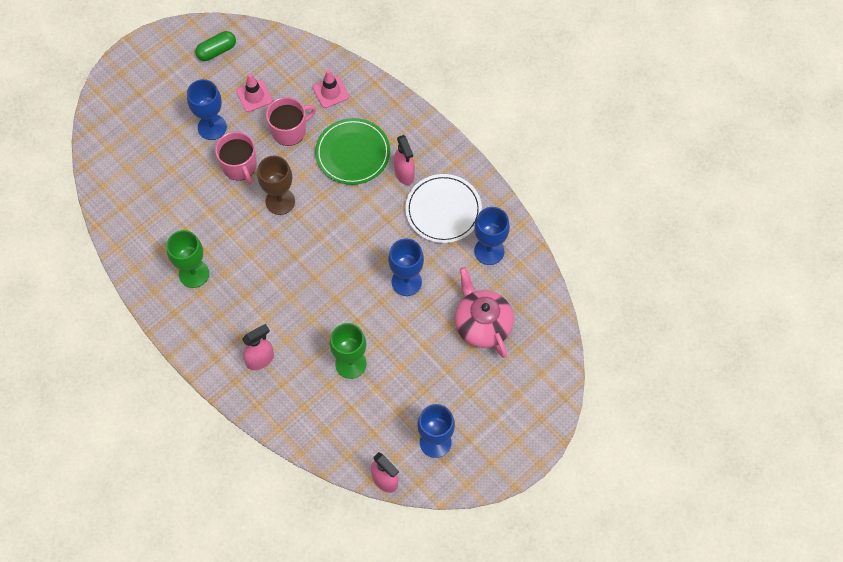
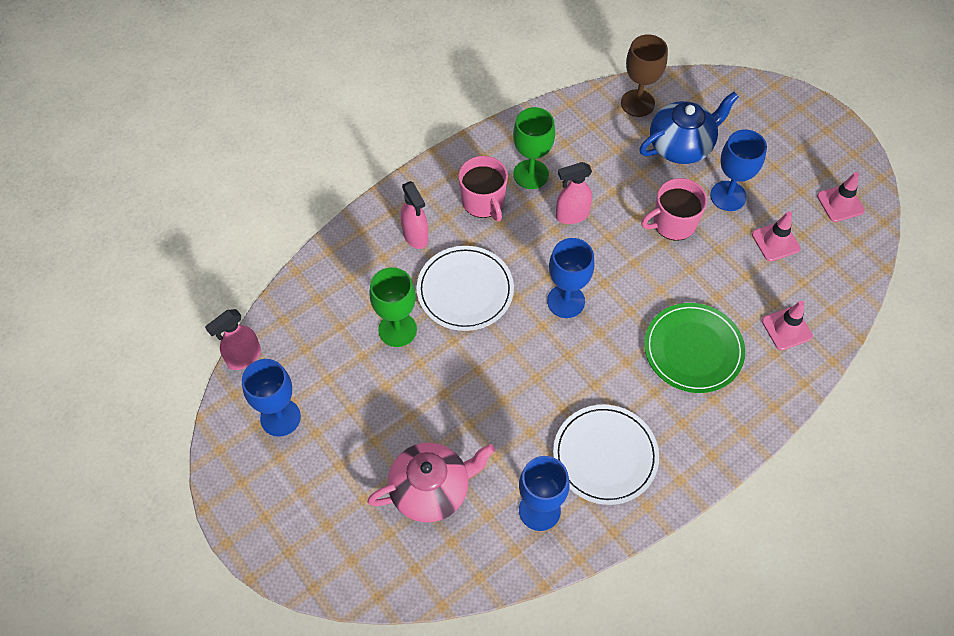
camera: 95 degrees right, 5 degrees down
green capsule [195,31,236,61] -> pink traffic cone [817,172,865,222]
brown goblet [257,156,295,215] -> brown goblet moved to [621,34,668,117]
pink mug [266,97,316,146] -> pink mug moved to [458,156,508,222]
blue goblet [388,238,424,296] -> blue goblet moved to [547,238,595,318]
pink spray bottle [394,135,415,185] -> pink spray bottle moved to [556,162,592,224]
none -> white plate [417,246,514,331]
none -> blue teapot [640,92,739,164]

